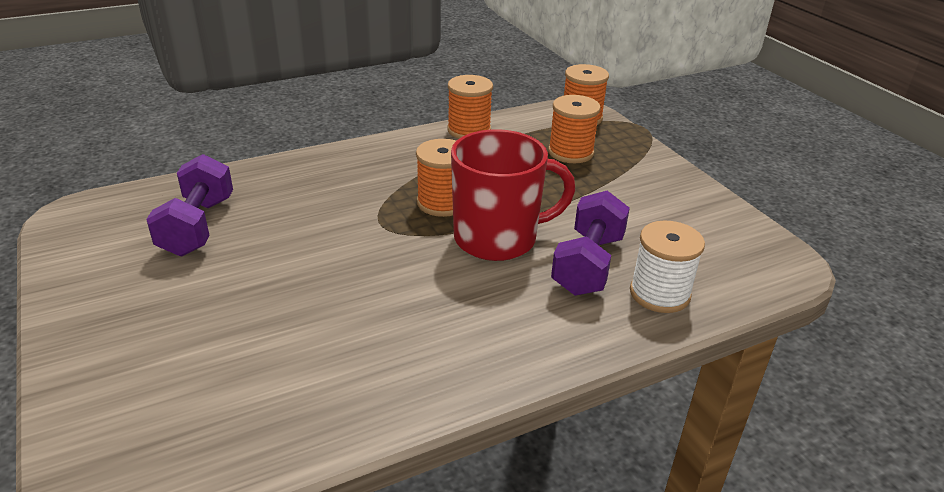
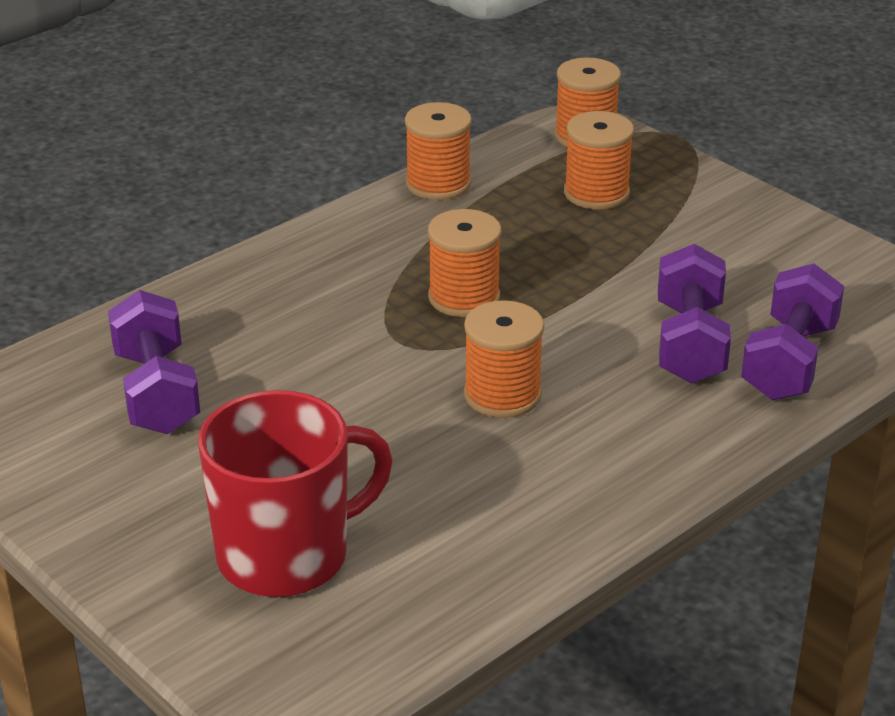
camera: 15 degrees left, 0 degrees up
red mug [451,129,575,261] -> red mug moved to [198,390,393,597]
white spool [630,221,705,313] -> purple dumbbell [741,263,844,400]
none -> orange spool [464,300,544,418]

